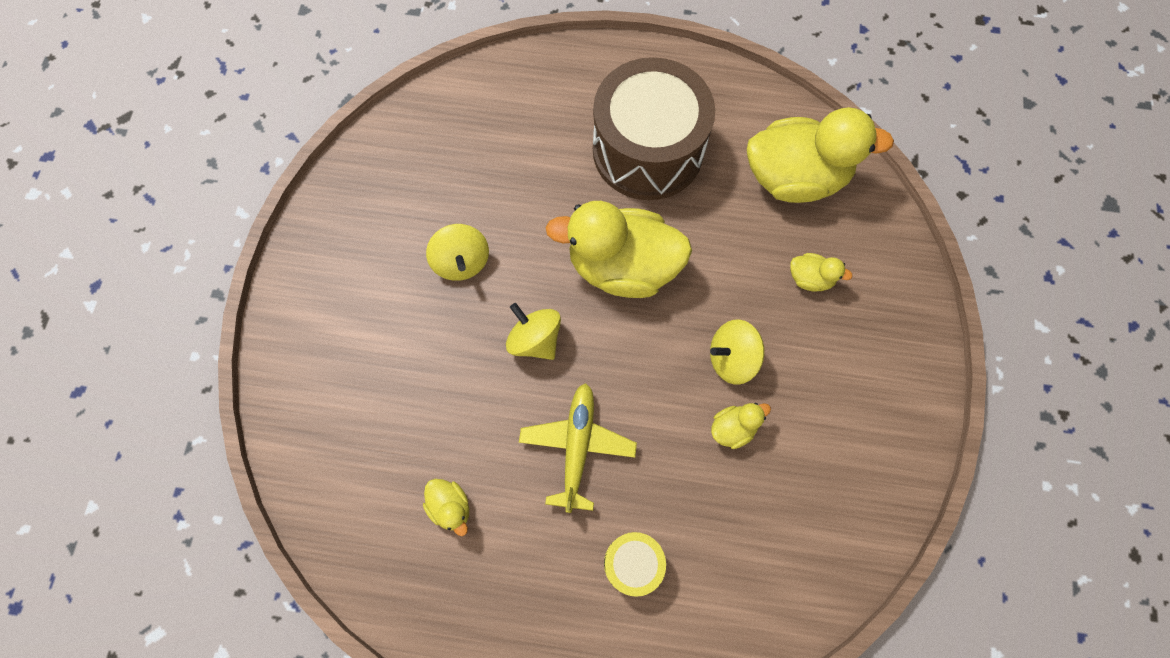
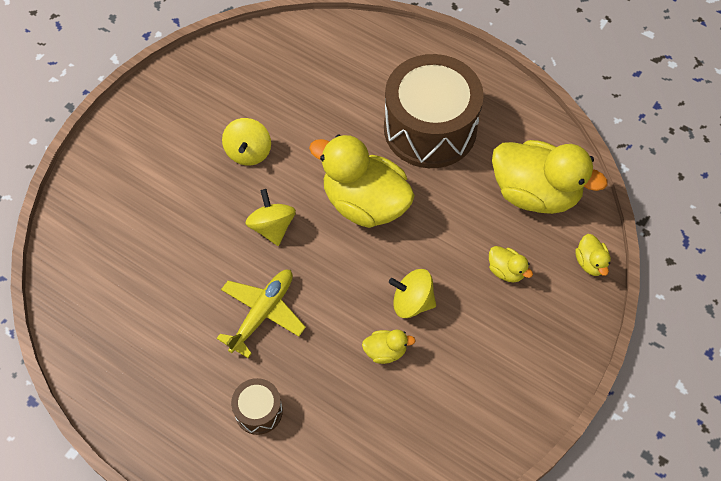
camera: 25 degrees right, 10 degrees down
yellow duck [423,479,469,536] -> yellow duck moved to [575,234,611,276]
yellow drum [604,532,666,597] -> brown drum [231,378,283,435]

